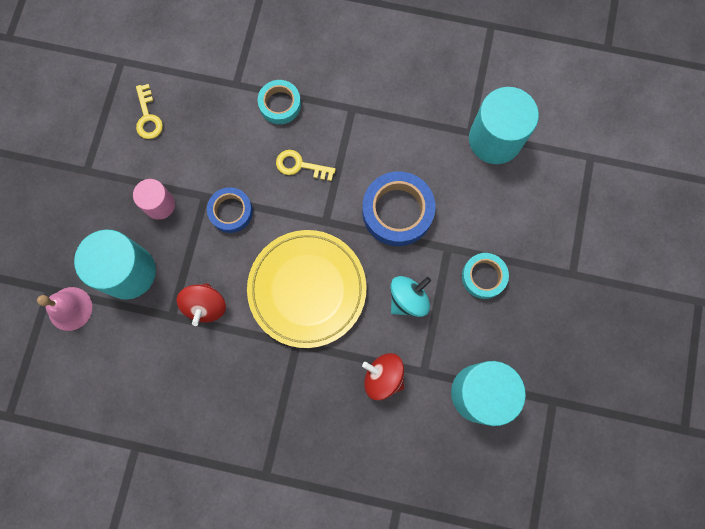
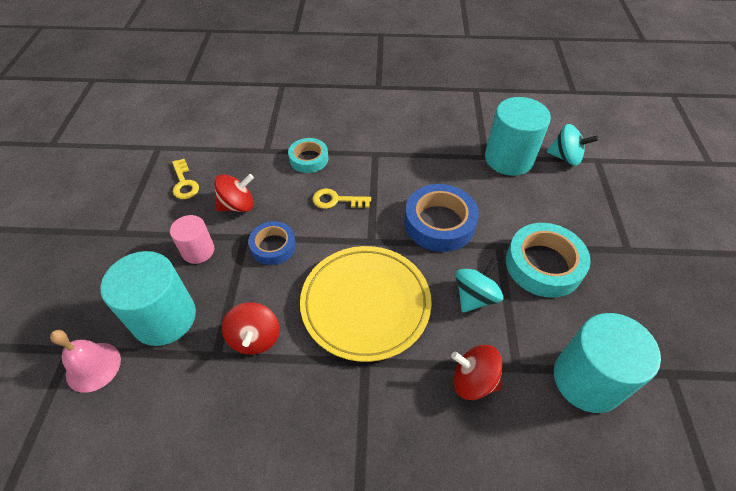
camera: 10 degrees left, 25 degrees down
turquoise tape [462,253,509,299] -> turquoise tape [506,223,591,298], size x1.63
none -> red spinning top [214,174,254,212]
none -> turquoise spinning top [547,124,598,166]

